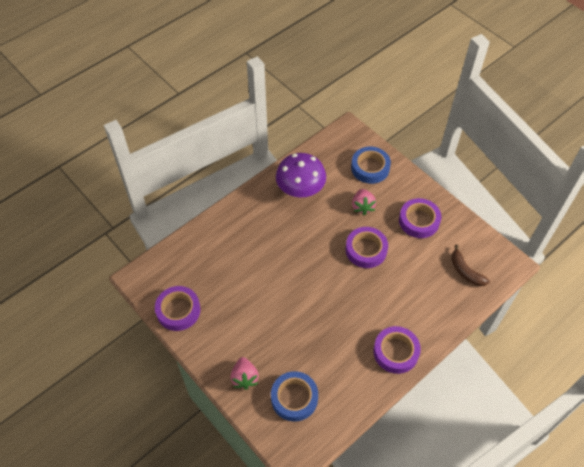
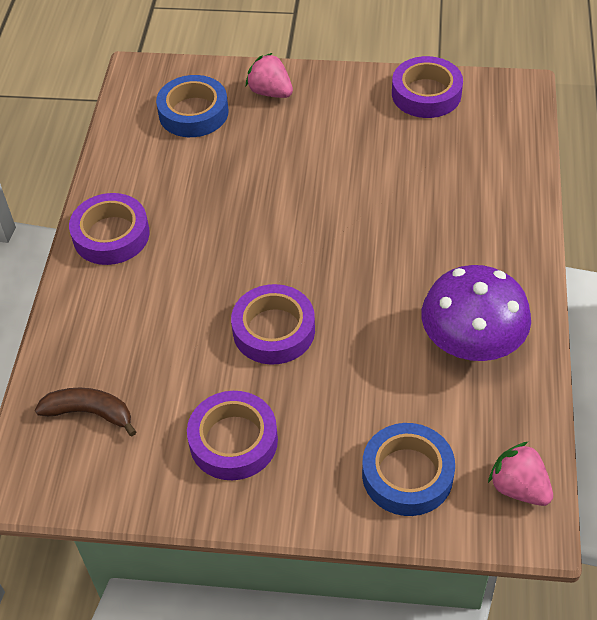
camera: 140 degrees right, 5 degrees down
pink strawberry [352,189,376,215] -> pink strawberry moved to [488,442,553,506]

